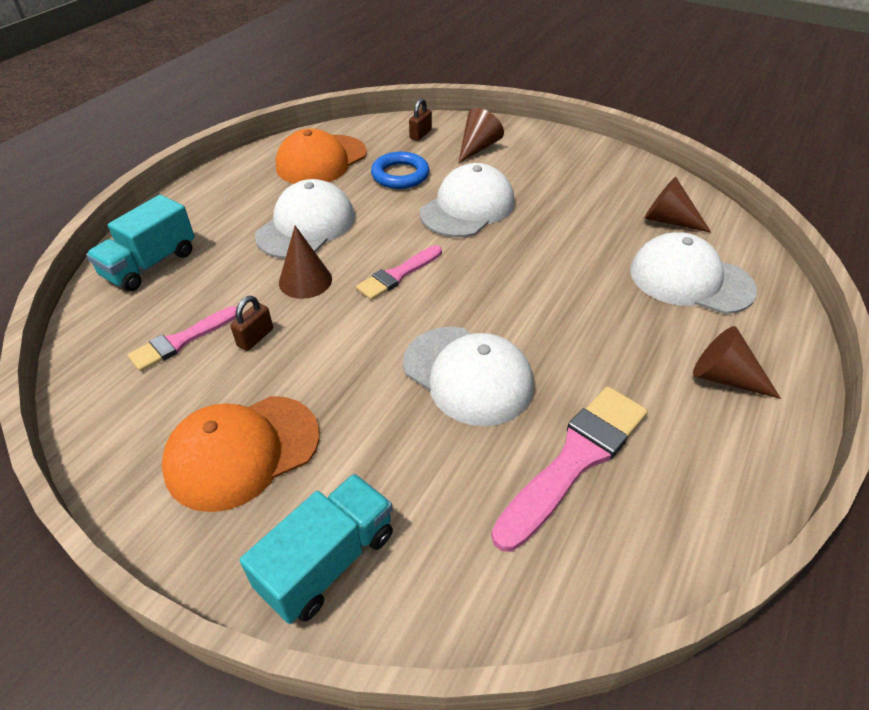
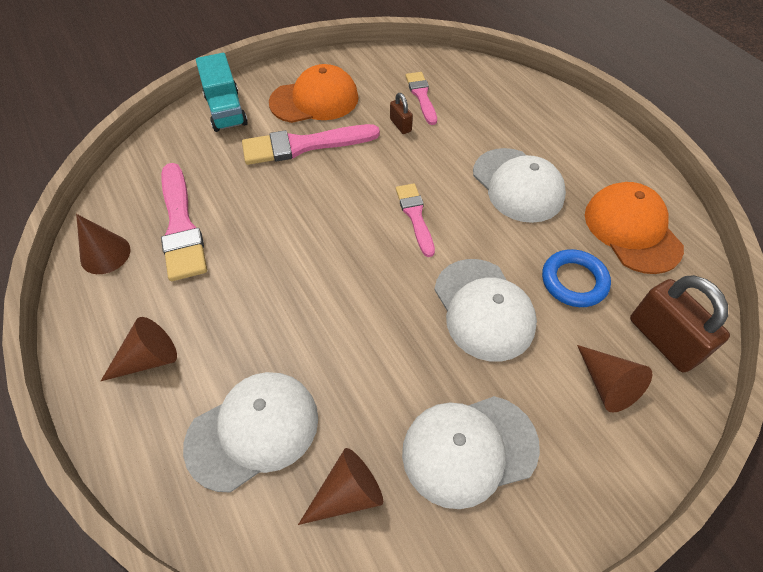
camera: 120 degrees right, 10 degrees up
turquoise truck [86,195,195,292] -> none
orange cap [161,396,319,512] -> orange cap turned 75 degrees clockwise [269,64,359,123]
brown cone [279,226,332,299] -> brown cone moved to [76,214,130,274]
white cap [403,327,534,426] -> white cap moved to [402,396,540,509]
brown padlock [409,98,432,141] -> brown padlock [630,275,730,373], size x2.01
none -> pink brush [242,124,380,165]

